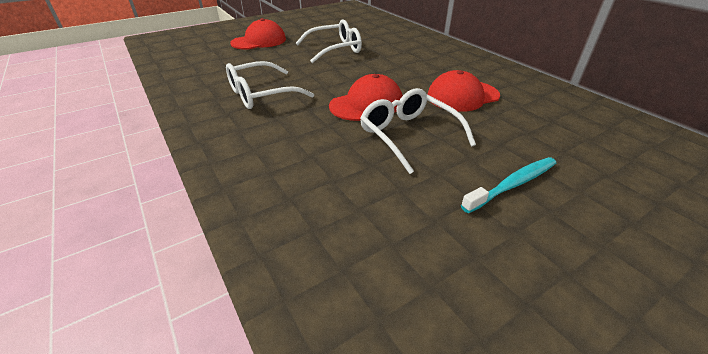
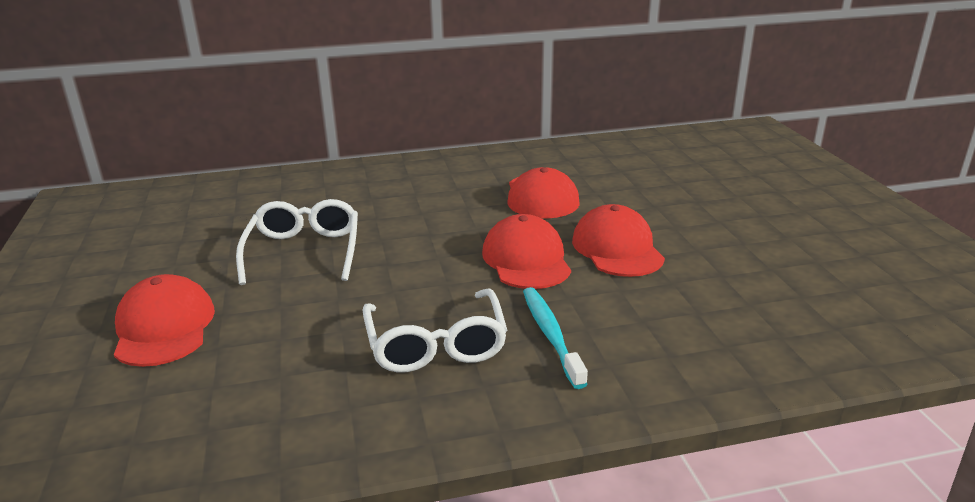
camera: 70 degrees left, 10 degrees down
white glasses [360,88,476,174] -> red cap [572,204,665,277]
turquoise toothbrush [461,157,556,213] -> turquoise toothbrush moved to [523,287,588,389]

